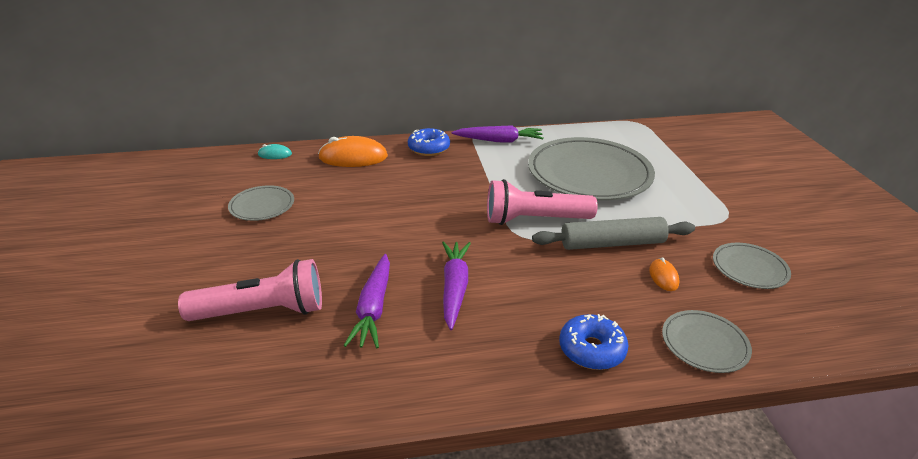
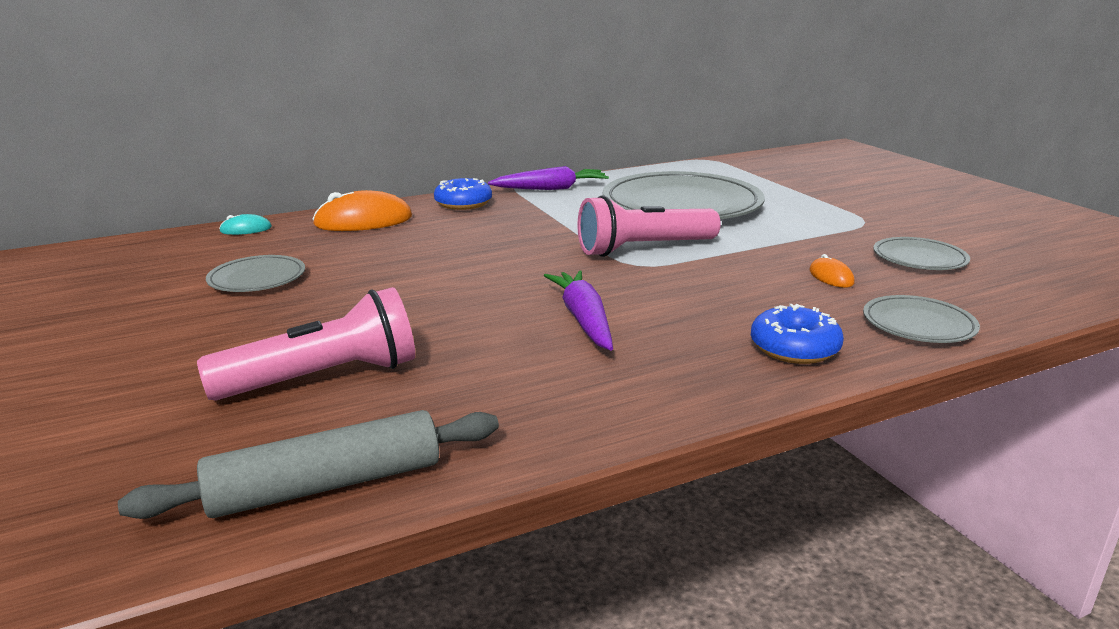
camera: 15 degrees left, 10 degrees down
purple carrot [344,254,390,348] -> none
grey rolling pin [532,217,695,250] -> grey rolling pin moved to [118,410,499,519]

